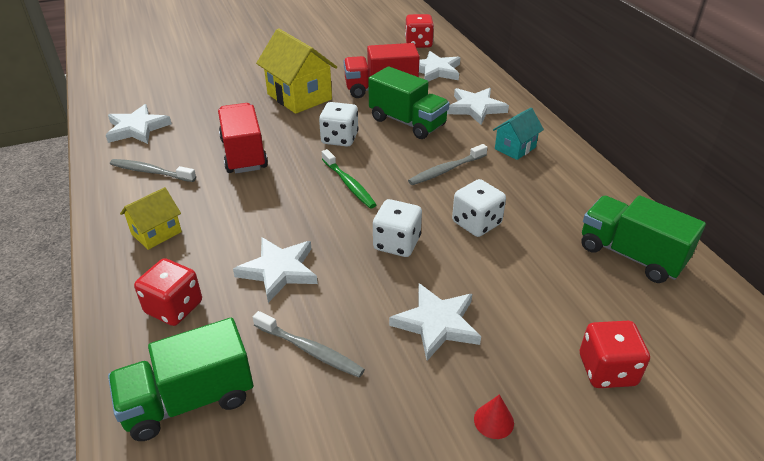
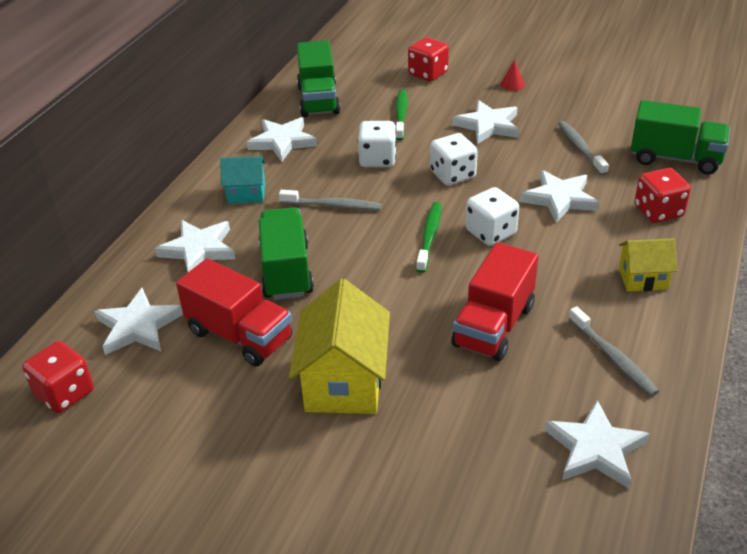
camera: 135 degrees left, 0 degrees up
white dice [319,102,359,147] -> white dice moved to [466,187,519,246]
none -> white star [247,117,317,162]
none -> green toothbrush [396,89,408,141]

